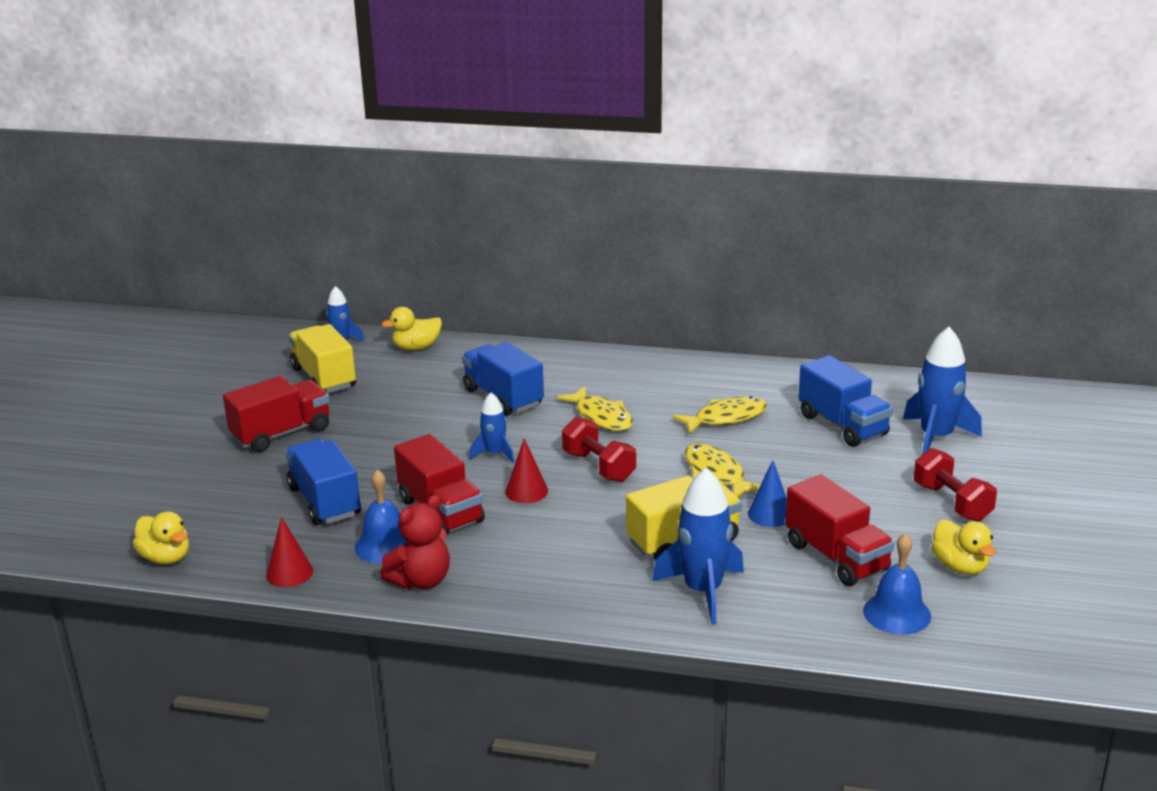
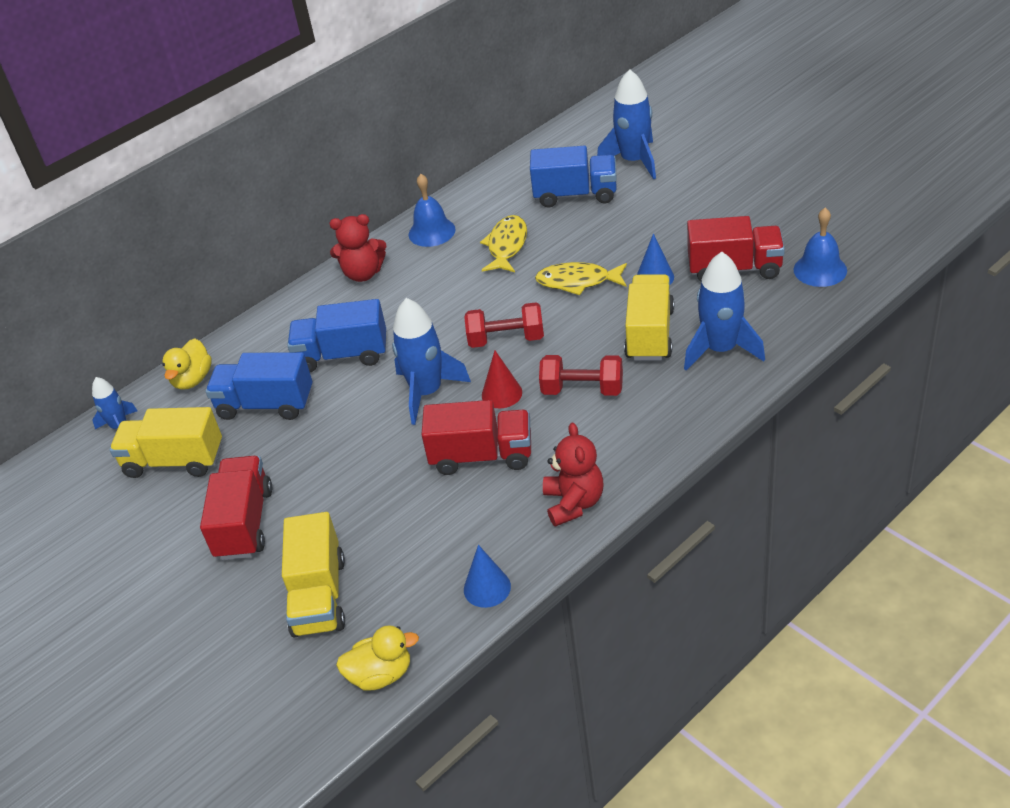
camera: 50 degrees left, 15 degrees up
red cone [266,517,313,587] -> blue cone [464,545,511,608]
blue truck [285,439,361,525] -> blue truck moved to [206,352,313,420]
blue bell [355,469,407,564] -> blue bell moved to [409,174,456,247]
blue rocket [470,392,515,463] -> blue rocket [392,298,471,425], size x1.76
yellow fish [557,386,633,431] -> none
red dumbbell [914,448,997,522] -> red dumbbell moved to [539,355,623,396]
yellow duck [931,519,996,575] -> none
none -> yellow truck [282,512,345,637]
none -> red teddy bear [330,214,387,282]

